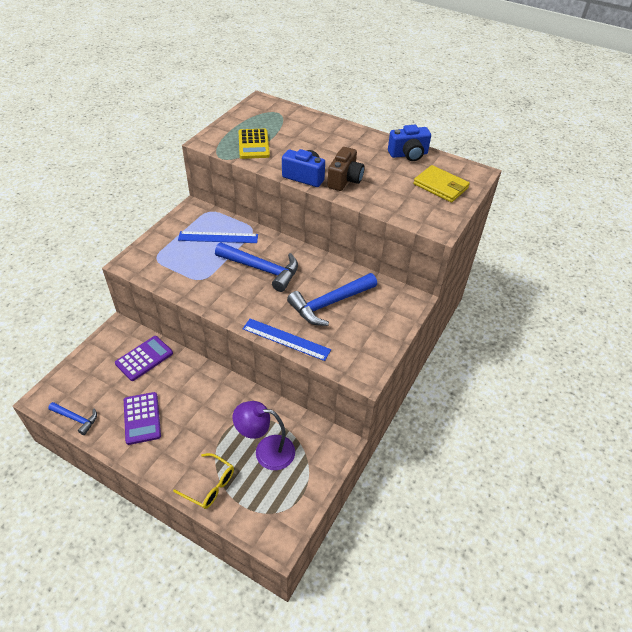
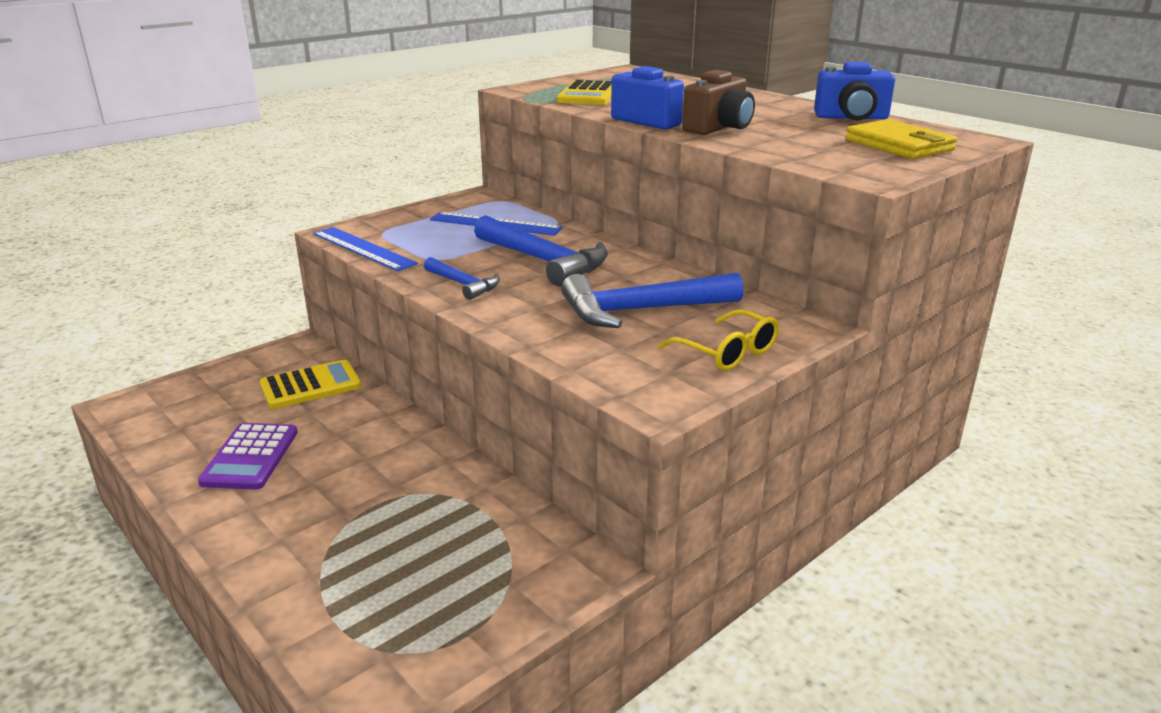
camera: 20 degrees right, 20 degrees down
blue hammer [48,402,97,435] -> blue hammer moved to [424,257,500,300]
purple calculator [115,336,173,381] -> yellow calculator [260,360,361,409]
yellow glasses [173,453,234,509] -> yellow glasses moved to [658,309,779,371]
purple lamp [232,401,295,470] -> none
blue ruler [243,319,331,361] -> blue ruler moved to [313,227,418,271]

